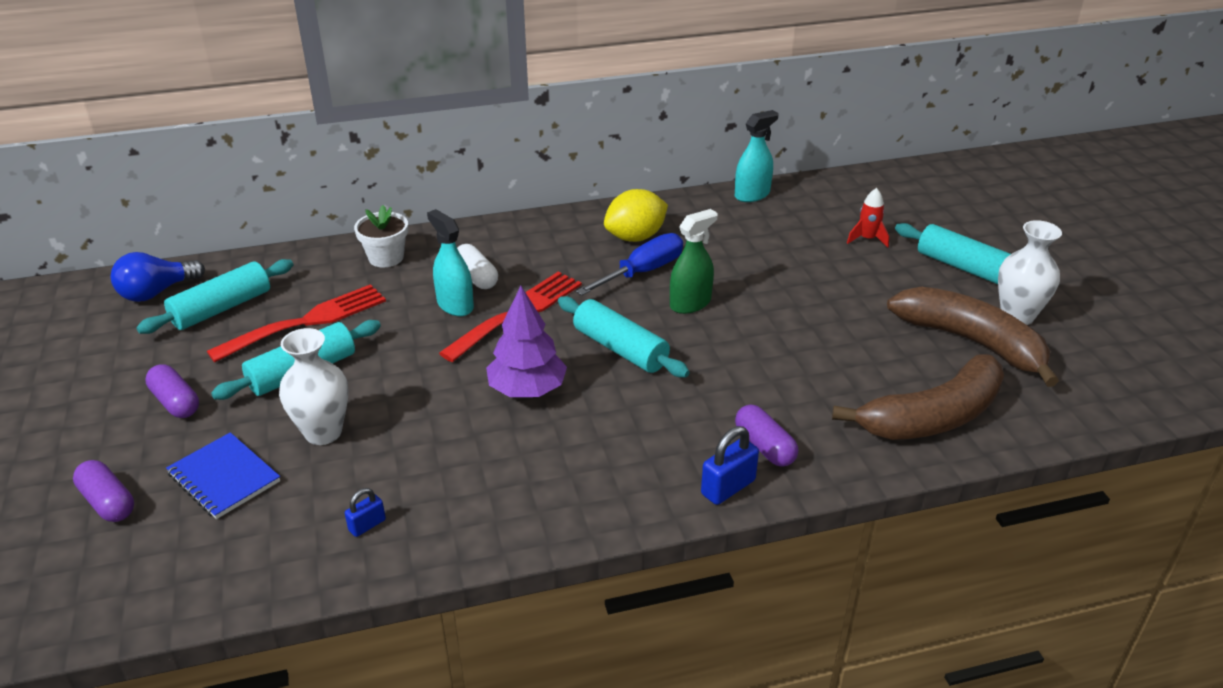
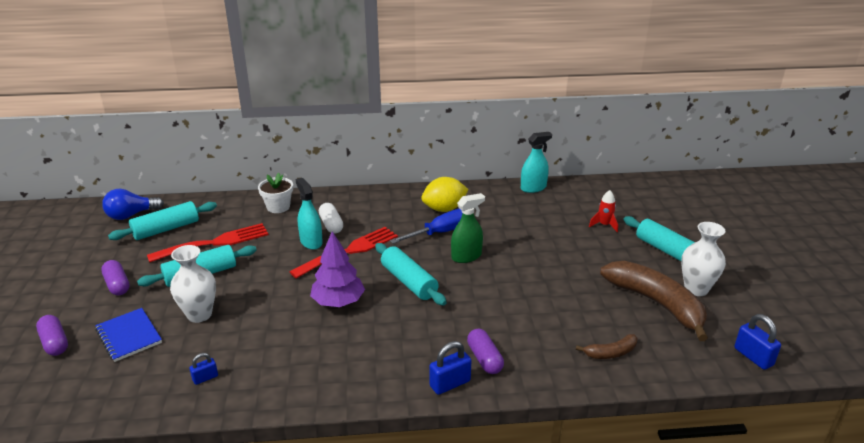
camera: 10 degrees right, 5 degrees down
brown banana [832,354,1004,440] -> brown banana [576,334,638,359], size x0.47
none -> blue padlock [734,314,781,370]

